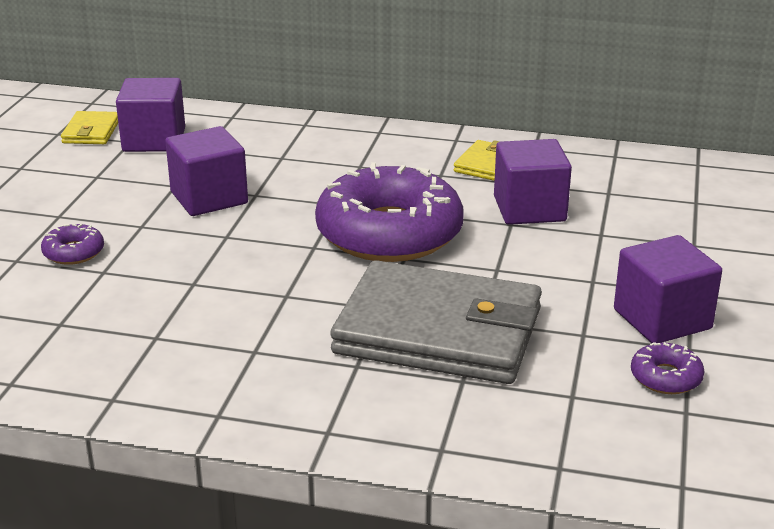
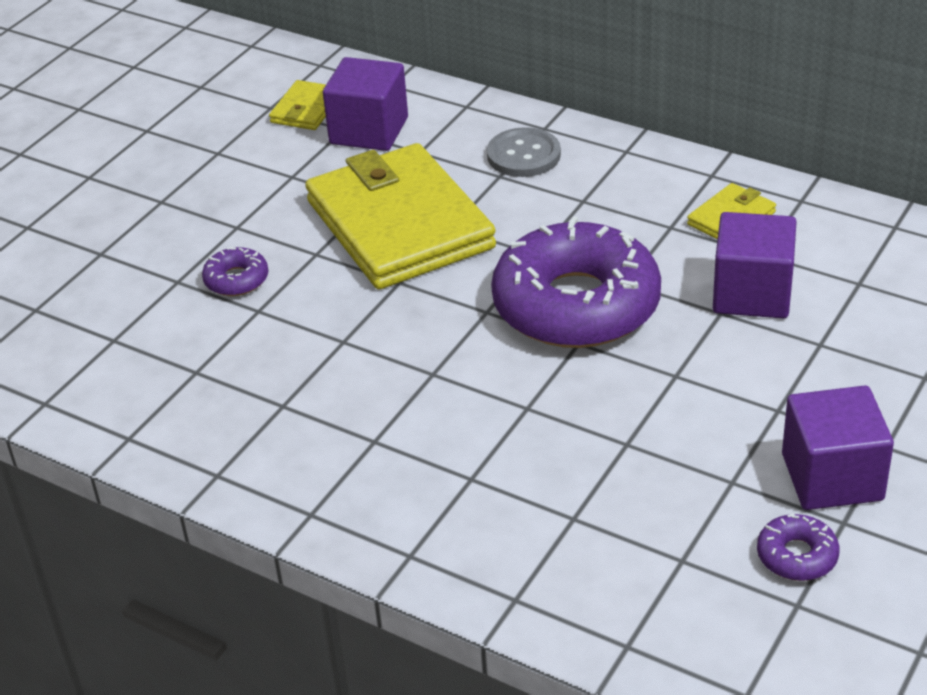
camera: 20 degrees right, 10 degrees up
purple cube [165,126,248,216] -> yellow wallet [305,143,496,289]
grey wallet [330,260,542,384] -> none
none -> grey button [487,127,561,177]

